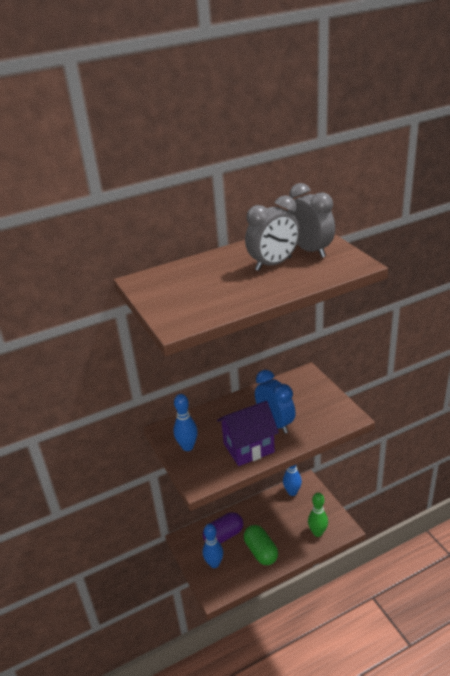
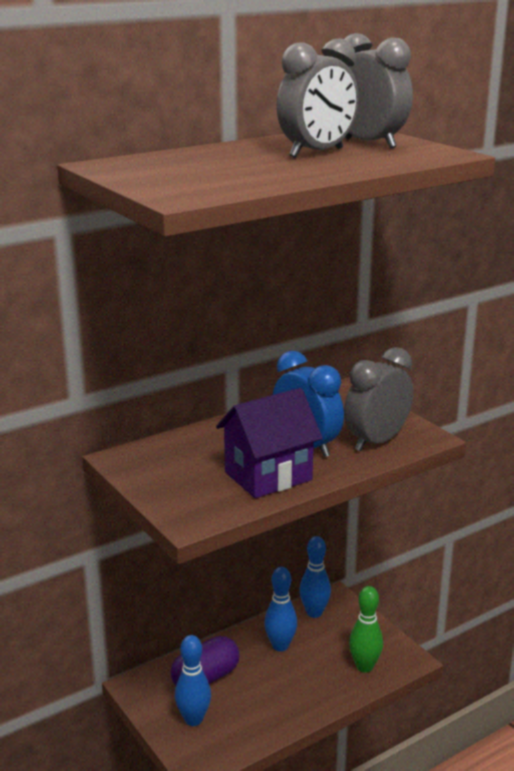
camera: 10 degrees left, 10 degrees down
blue bowling pin [174,394,198,451] -> blue bowling pin moved to [264,567,297,651]
green capsule [244,525,278,565] -> none
none -> grey clock [344,347,413,451]

